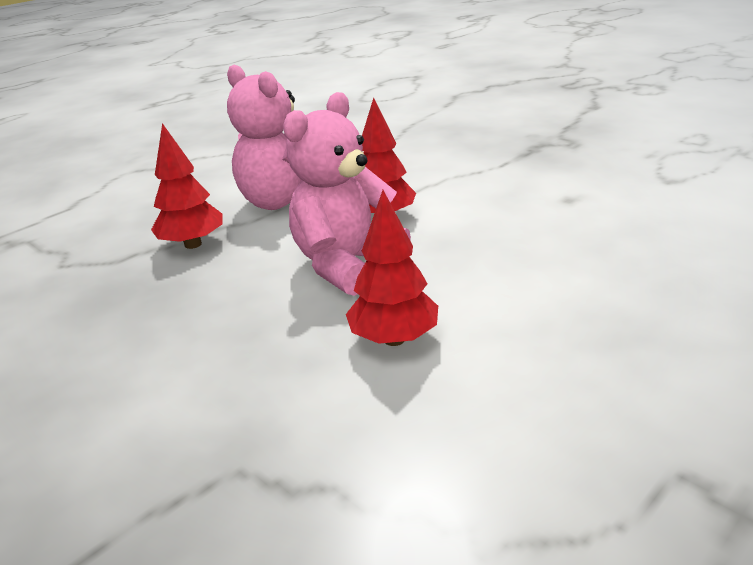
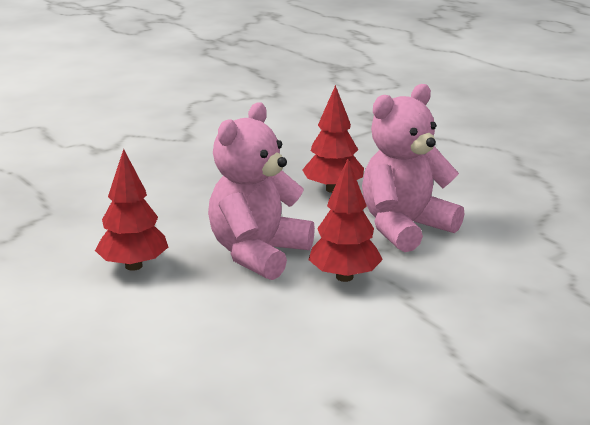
camera: 95 degrees right, 5 degrees down
pink teddy bear [283,92,411,296] -> pink teddy bear turned 105 degrees counterclockwise [208,102,315,280]

